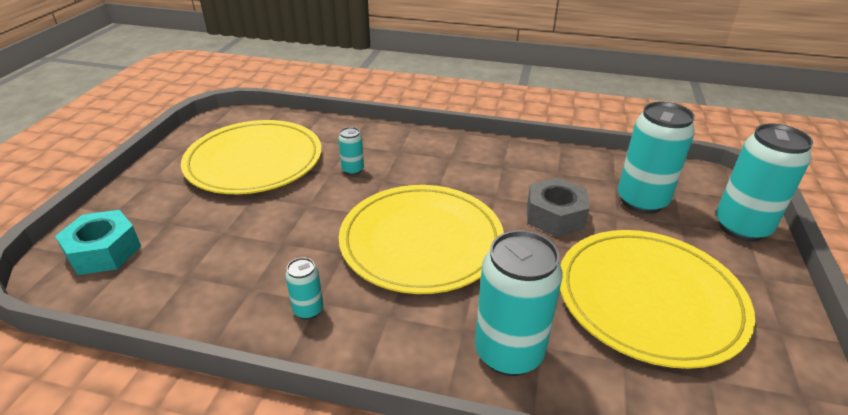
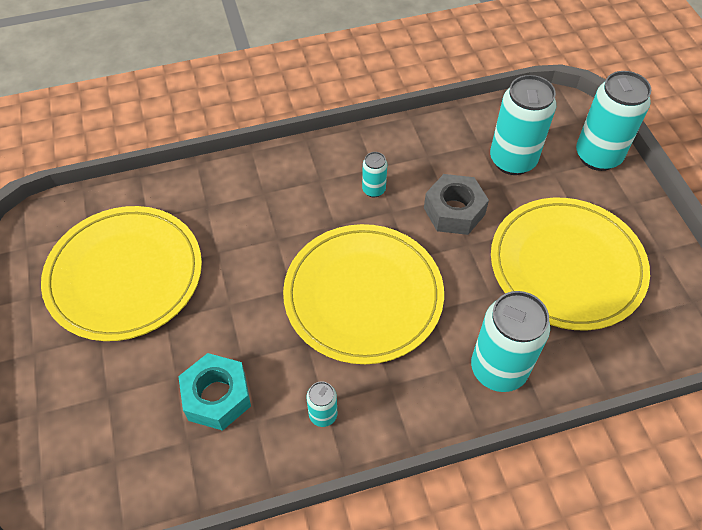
camera: 30 degrees left, 20 degrees up
turquoise nut [55,210,141,275] -> turquoise nut moved to [178,353,251,431]
turquoise can [338,127,364,175] -> turquoise can moved to [362,152,387,197]

